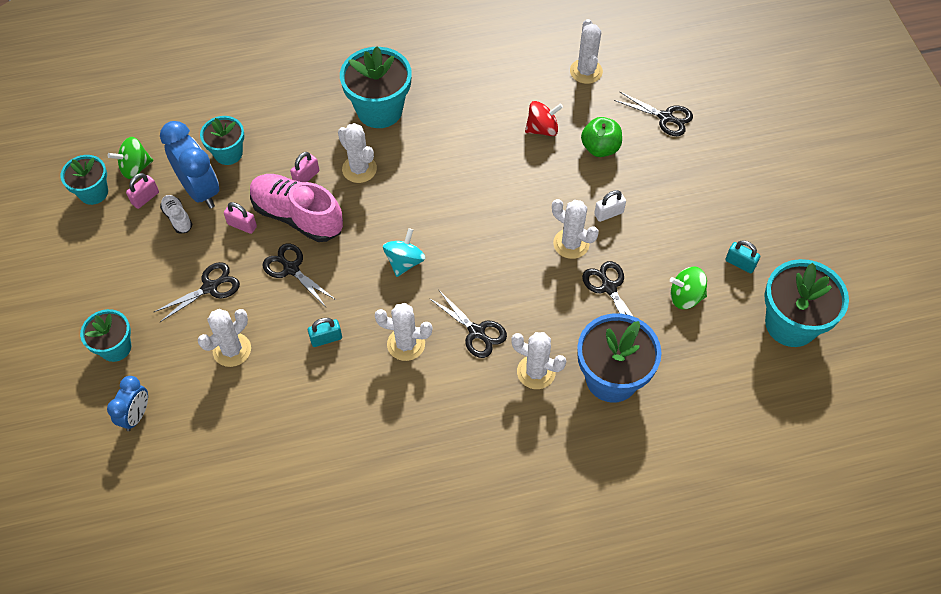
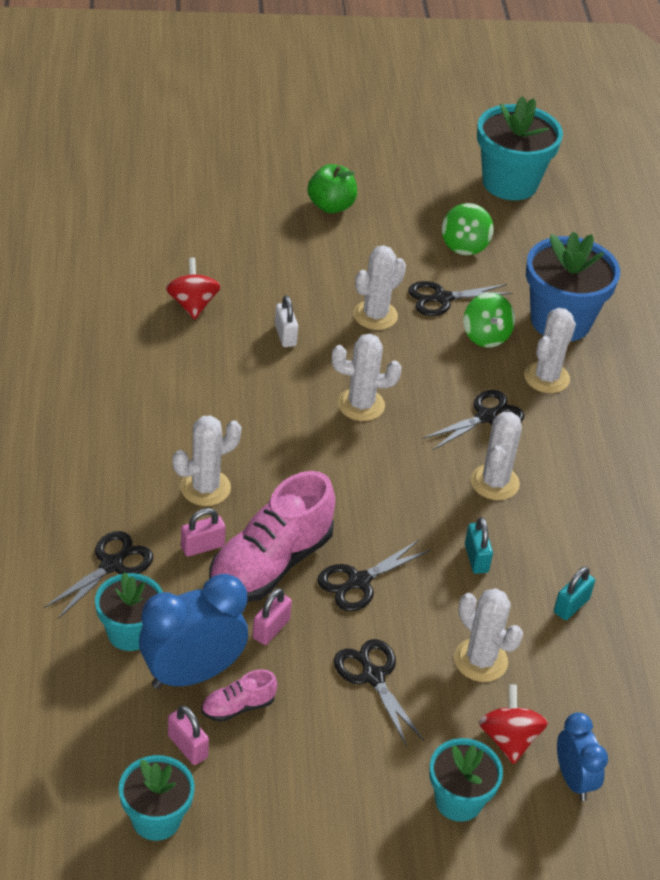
camera: 85 degrees left, 15 degrees down
blue clock [107,376,148,431] -> blue clock turned 45 degrees clockwise [557,712,608,801]
green spinning top [108,137,153,179] -> green spinning top moved to [464,293,515,348]
white shoe [160,195,193,234] -> pink shoe [201,669,277,722]
pink padlock [290,152,319,182] -> pink padlock turned 75 degrees counterclockwise [181,508,226,557]
turquoise flower pot [340,46,412,128] -> none
turquoise spinning top [383,228,426,277] -> none
white cactus [570,19,603,84] -> white cactus moved to [332,334,401,421]
green apple [581,117,622,157] -> green apple moved to [308,164,357,213]
white padlock [594,190,626,222] -> white padlock moved to [275,295,298,347]
black scissors [614,91,693,136] -> black scissors moved to [44,531,153,619]
turquoise padlock [725,240,760,273] -> turquoise padlock moved to [554,567,595,620]
none -> red spinning top [479,685,548,764]

